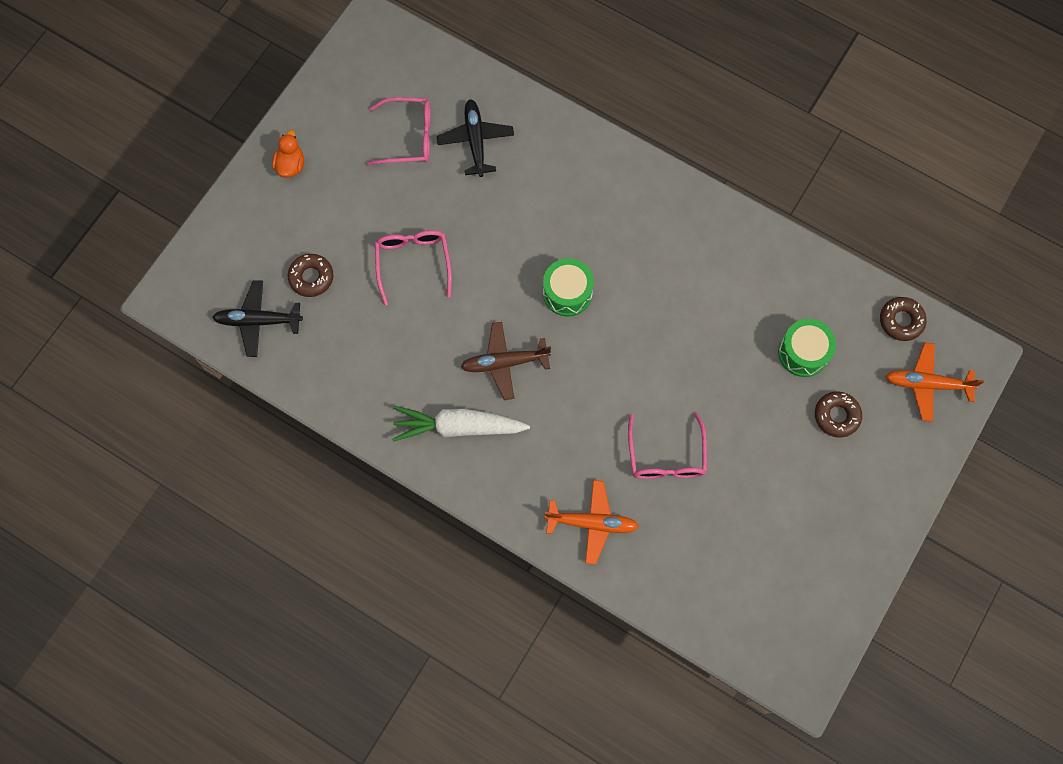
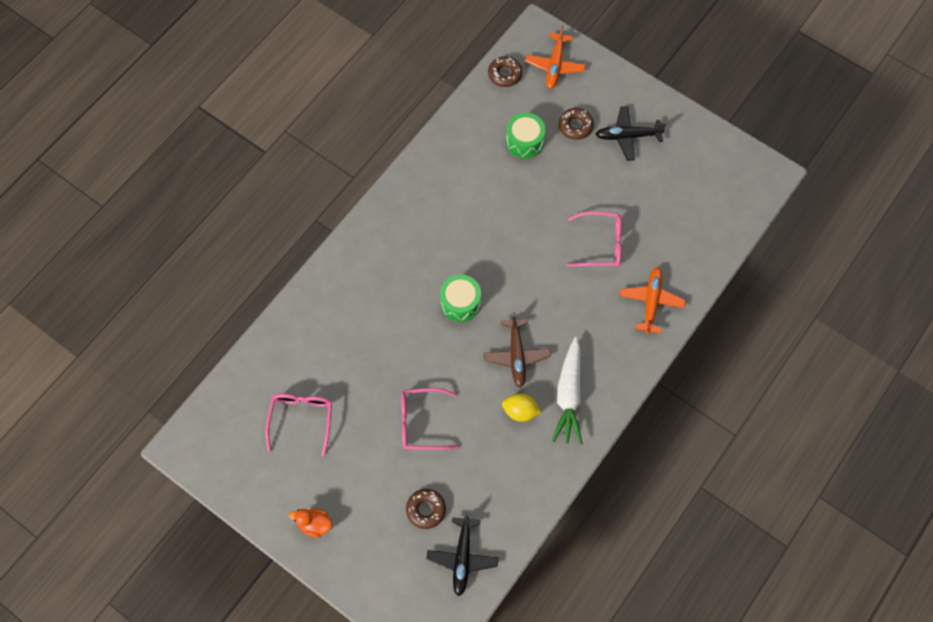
camera: 85 degrees left, 5 degrees down
black plane [437,99,514,177] -> black plane moved to [596,106,666,161]
none -> yellow lemon [502,393,541,422]

